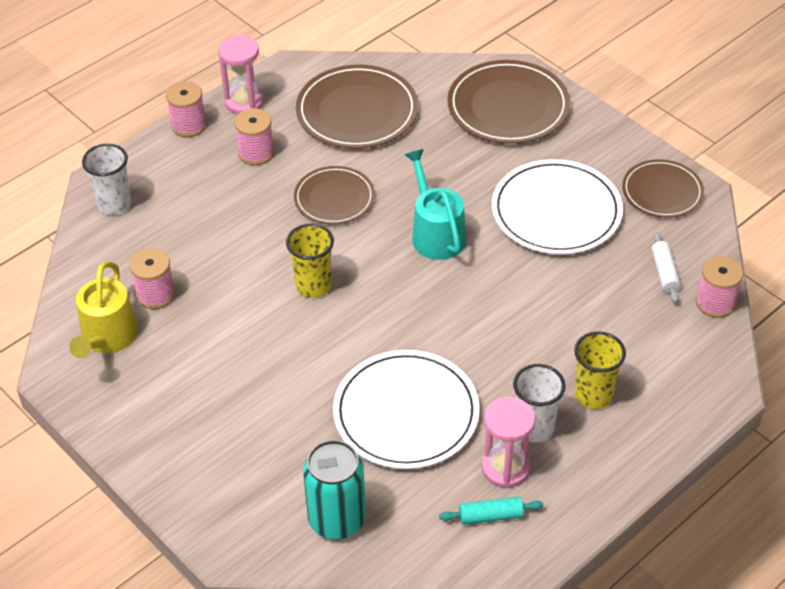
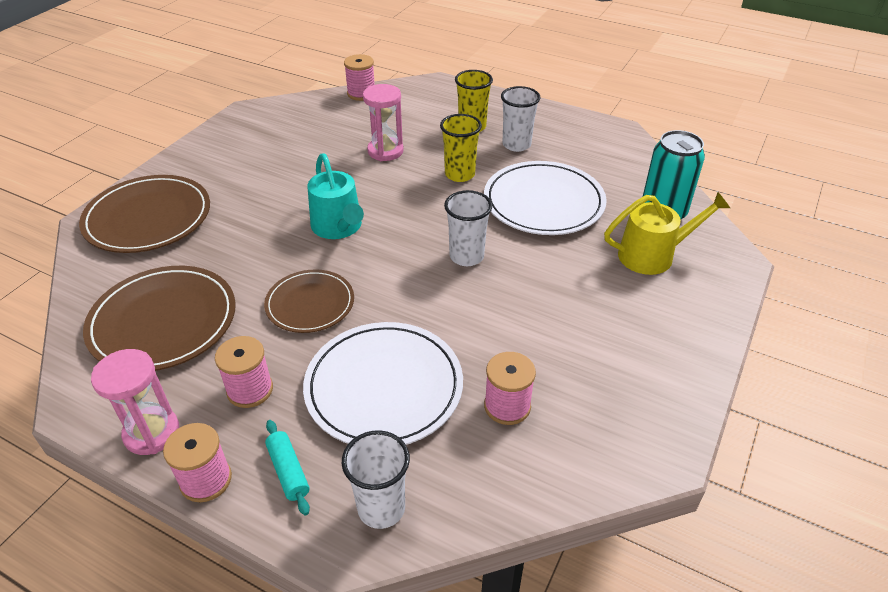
camera: 110 degrees left, 5 degrees down
yellow watering can [69,261,138,358] -> yellow watering can moved to [604,192,730,275]
yellow cup [286,224,334,298] -> yellow cup moved to [440,114,482,182]
turquoise watering can [405,149,466,260] -> turquoise watering can turned 75 degrees counterclockwise [307,153,364,239]
turquoise rolling pin [439,497,543,525] -> turquoise rolling pin moved to [265,420,310,515]
pink hourglass [482,397,535,489] -> pink hourglass moved to [363,84,404,161]
white plate [492,159,623,255] -> white plate moved to [303,322,463,445]
brown plate [622,159,704,218] -> none
white rolling pin [651,232,681,303] -> none
none -> white cup [444,190,492,266]

